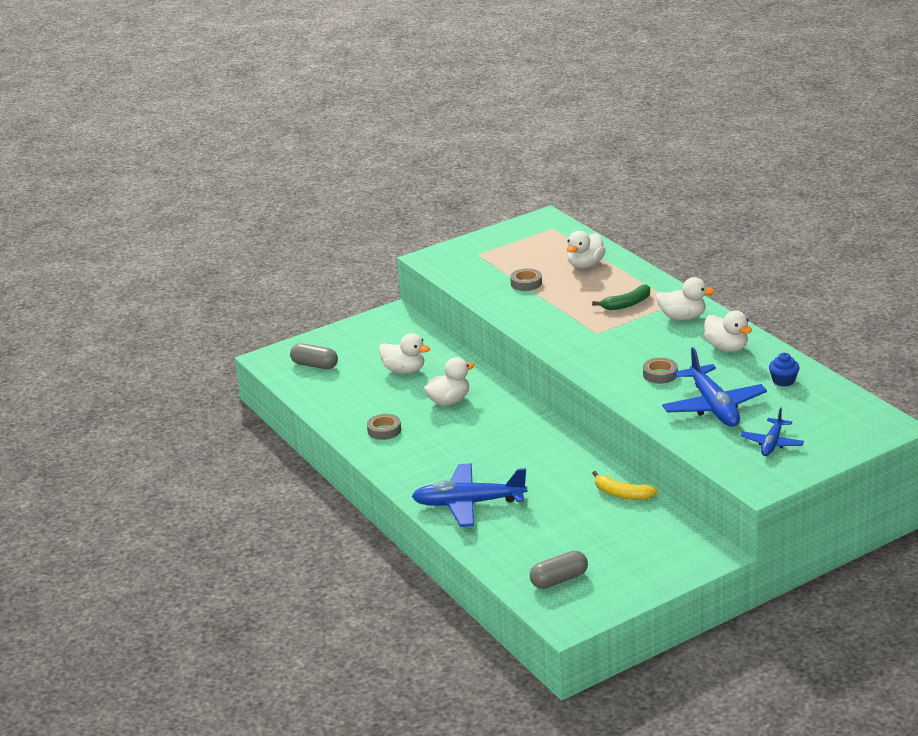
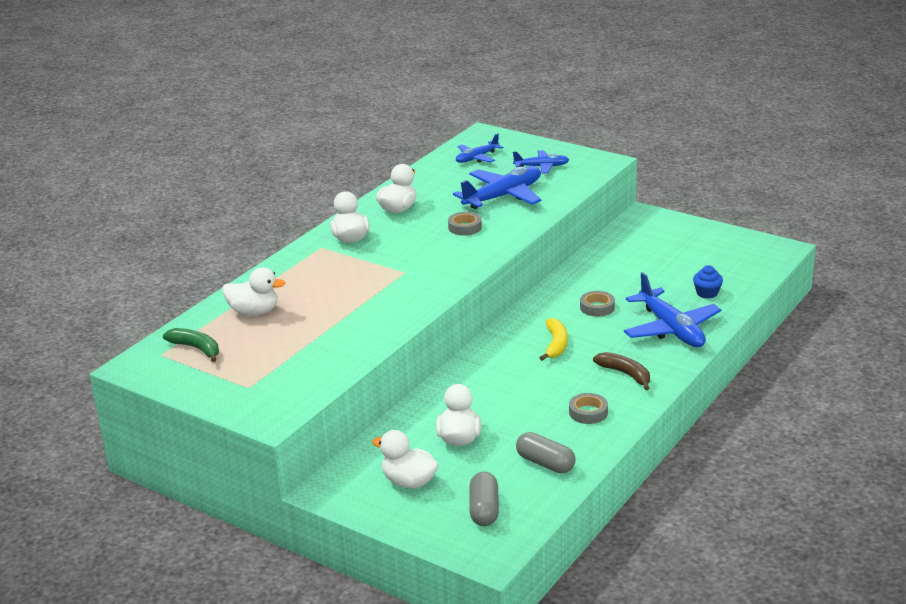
camera: 115 degrees left, 0 degrees up
white duck [424,357,474,406] -> white duck moved to [372,430,439,489]
grey tape [510,268,542,291] -> grey tape moved to [580,291,615,317]
grey capsule [530,551,588,589] -> grey capsule moved to [516,432,576,473]
green banana [592,284,650,310] -> green banana moved to [163,328,219,362]
yellow banana [592,471,658,500] -> yellow banana moved to [540,318,568,361]
blue cupcake [769,353,800,387] -> blue cupcake moved to [693,265,723,299]
none -> blue plane [456,134,504,163]
none -> brown banana [593,352,650,390]

